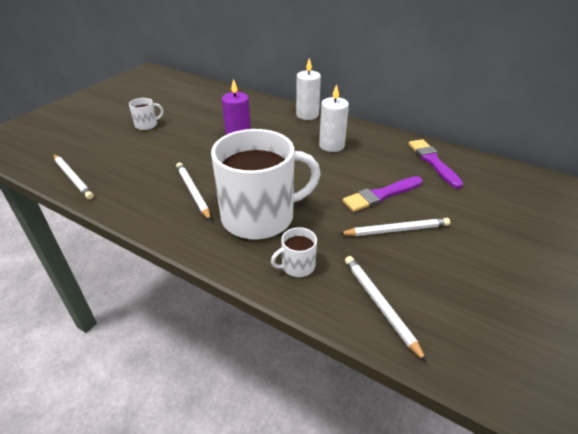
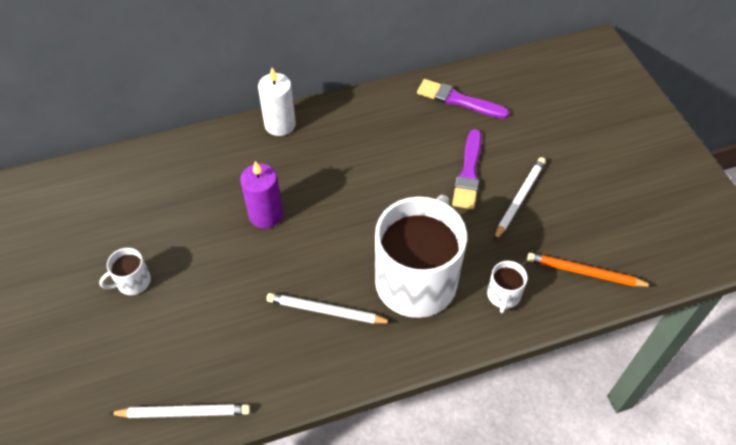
camera: 50 degrees left, 15 degrees up
white mug [129,98,163,130] -> white mug turned 135 degrees counterclockwise [99,248,151,295]
white candle [319,84,349,152] -> none
white pencil [345,256,427,362] -> orange pencil [527,253,653,287]

